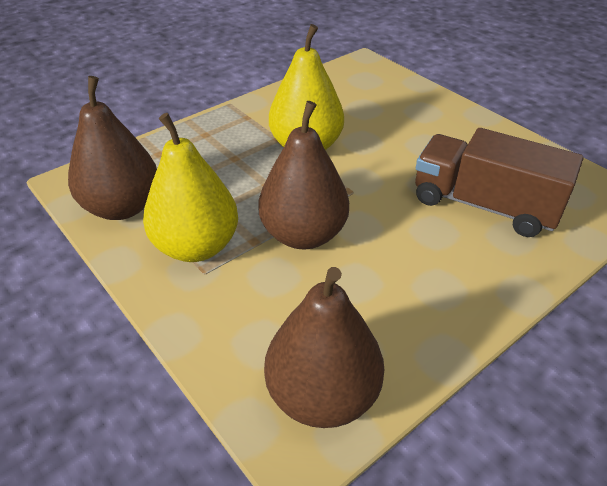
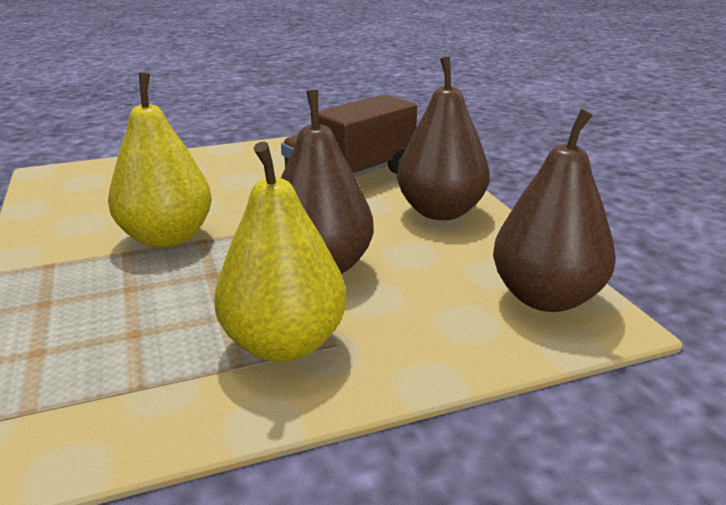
camera: 70 degrees left, 15 degrees down
brown pear [68,76,157,220] -> brown pear moved to [397,57,490,220]

